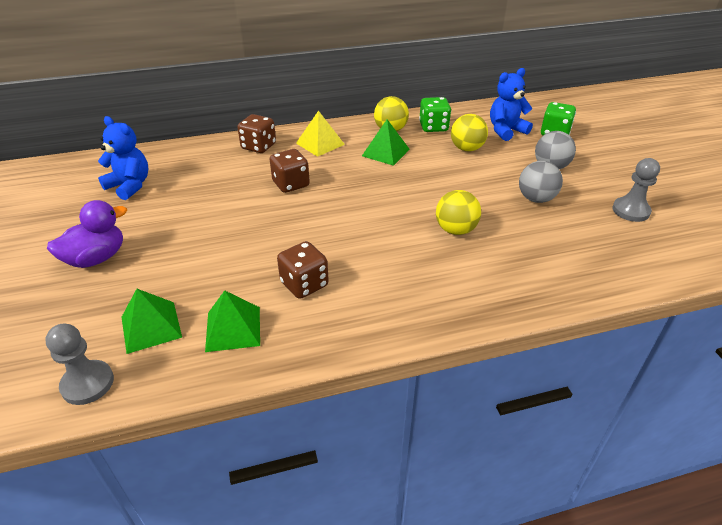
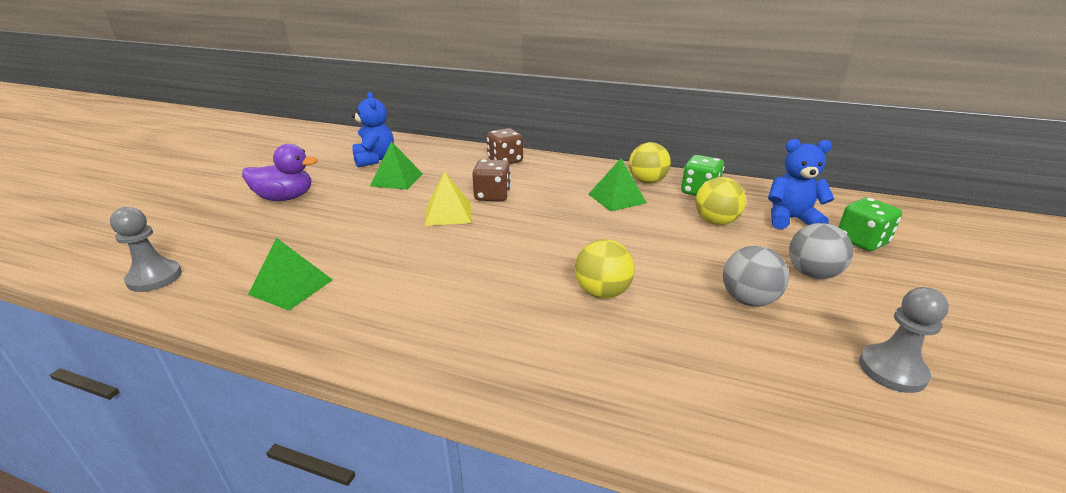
camera: 35 degrees right, 10 degrees down
green pyramid [122,289,182,354] -> green pyramid moved to [370,141,423,190]
brown dice [277,241,329,299] -> none
yellow pyramid [296,110,345,157] -> yellow pyramid moved to [425,171,471,226]

